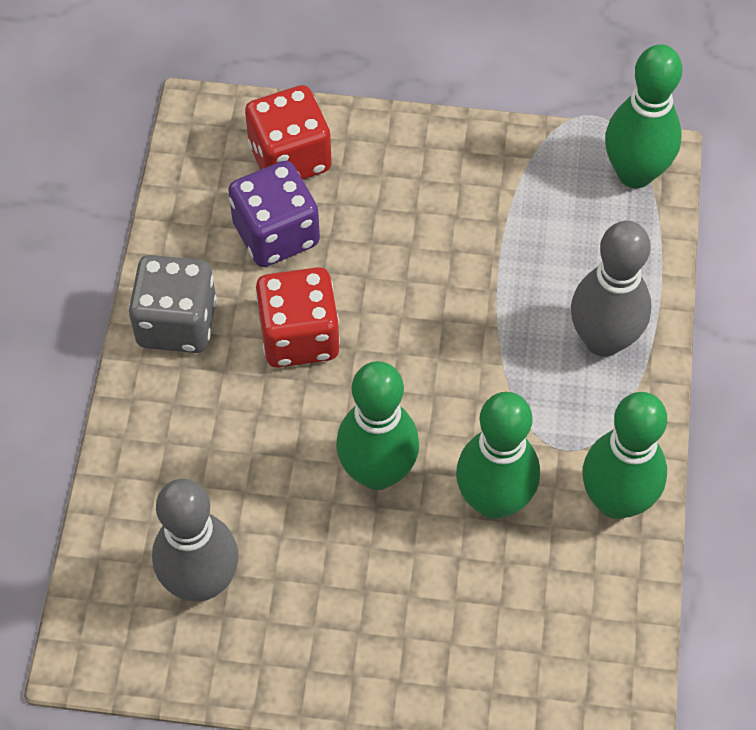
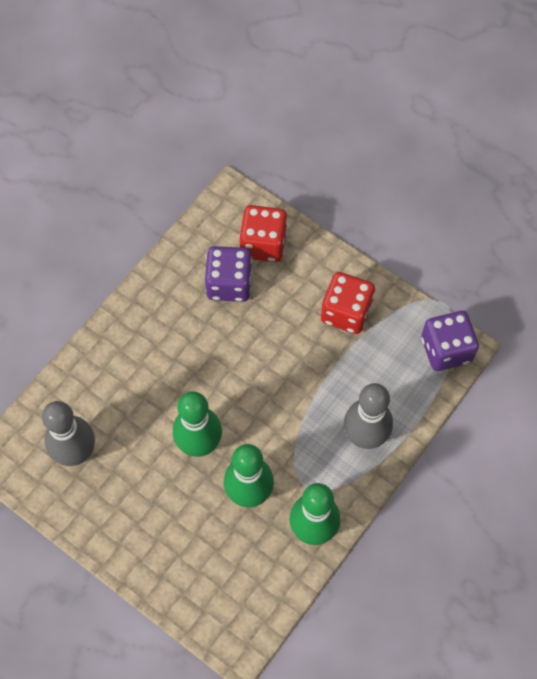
camera: 30 degrees right, 5 degrees up
grey dice [129,255,217,353] -> none
red dice [255,267,340,368] -> red dice moved to [321,272,375,334]
green bowling pin [605,44,682,188] -> purple dice [421,311,479,371]

